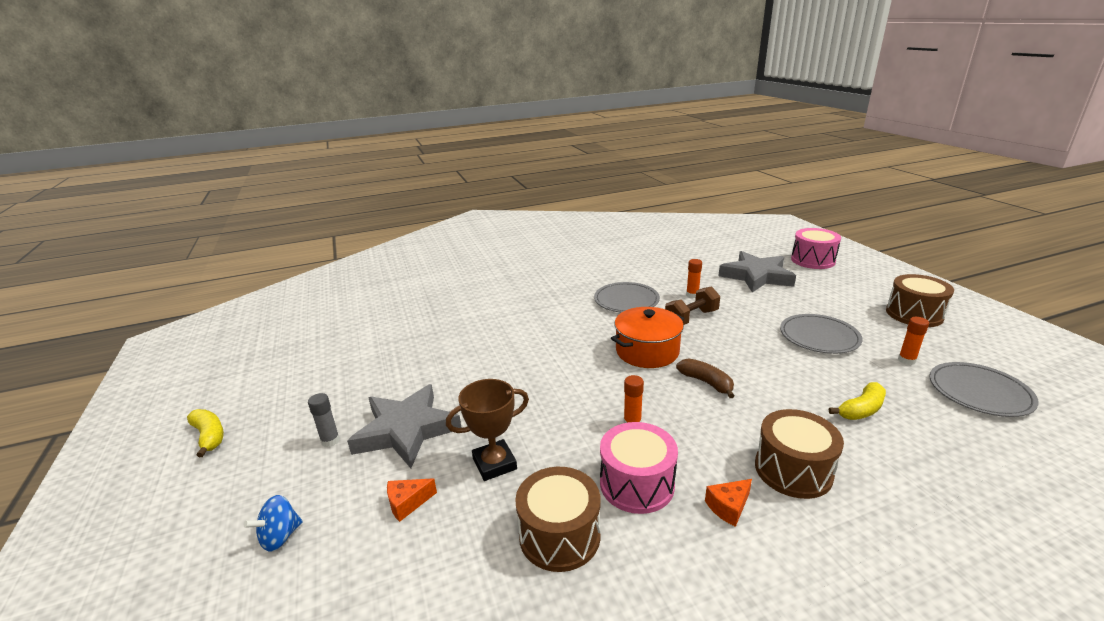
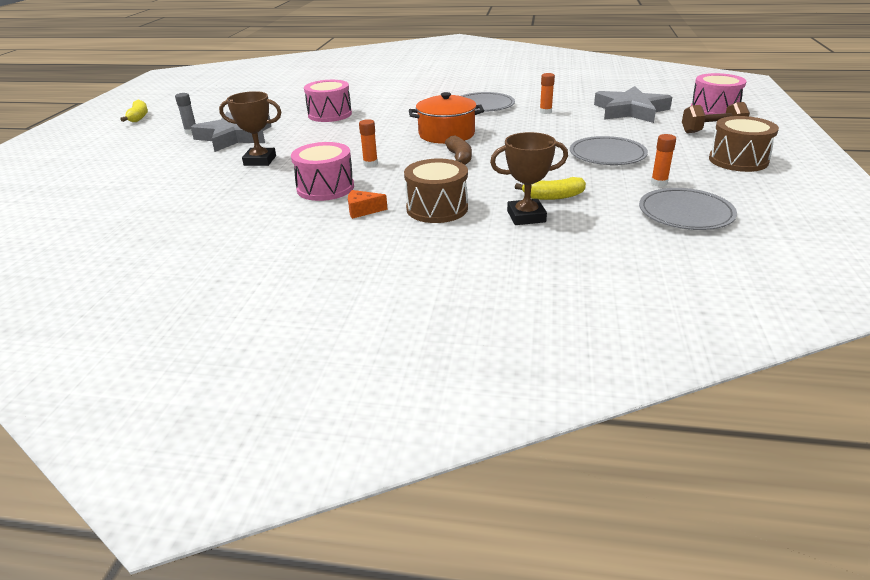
camera: 30 degrees right, 5 degrees up
blue spinning top [244,495,303,551] -> none
orange cheese [387,478,437,522] -> none
brown drum [515,467,600,572] -> none
brown dumbbell [665,286,720,325] -> brown dumbbell moved to [682,102,750,133]
none -> pink drum [304,80,352,122]
none -> brown trophy [490,132,568,225]

